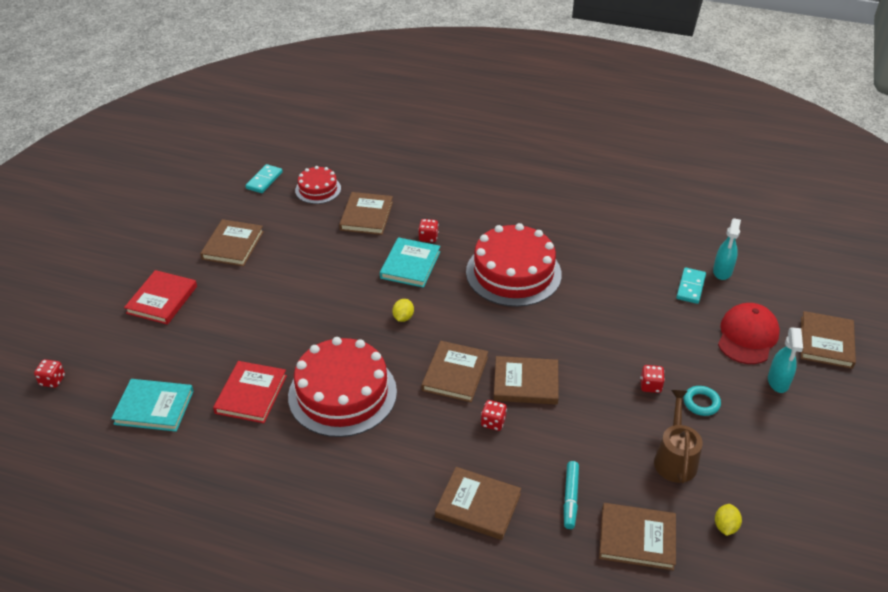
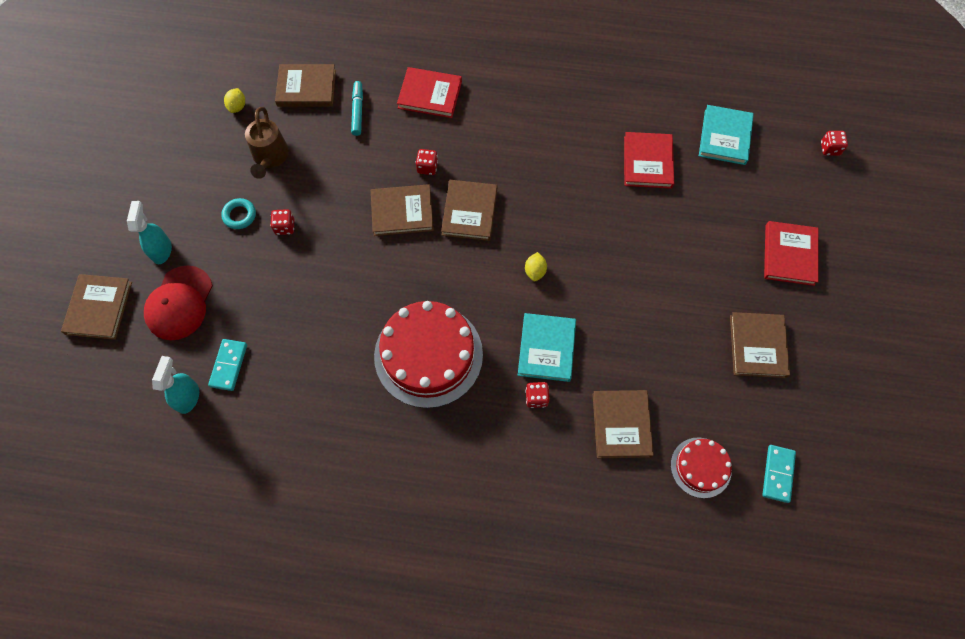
camera: 170 degrees right, 25 degrees up
turquoise book [111,379,194,432] -> turquoise book turned 75 degrees counterclockwise [699,105,754,165]
red cake [288,337,397,437] -> none
brown book [435,467,521,540] -> red book [397,67,462,118]

